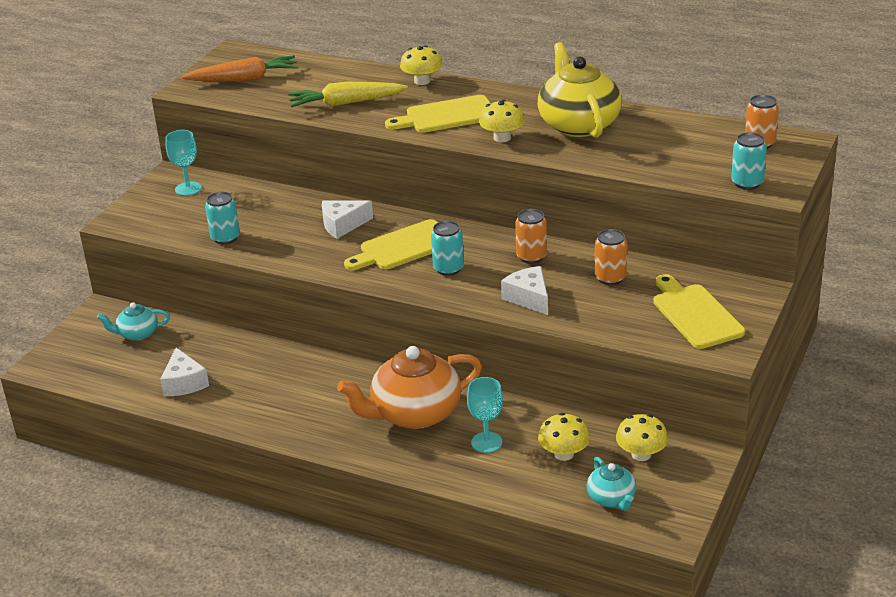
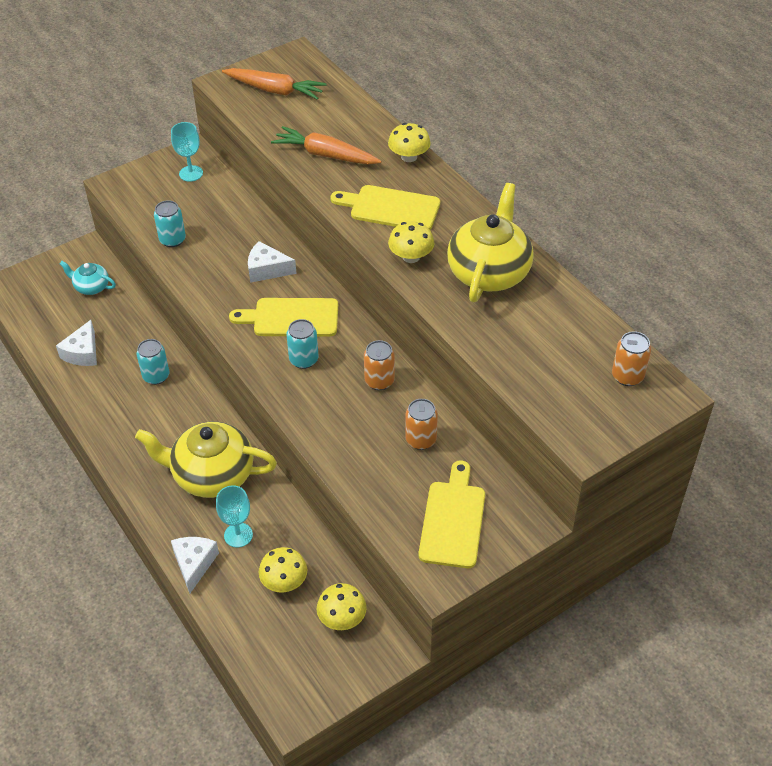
camera: 30 degrees right, 15 degrees up
yellow carrot [288,82,408,107] -> orange carrot [271,126,382,164]
orange teapot [337,346,482,429] -> yellow teapot [135,422,277,498]
white cheese [501,266,548,315] -> white cheese moved to [171,537,219,594]
turquoise teapot [587,457,636,511] -> none
turquoise can [731,132,767,190] -> turquoise can moved to [137,339,170,385]

